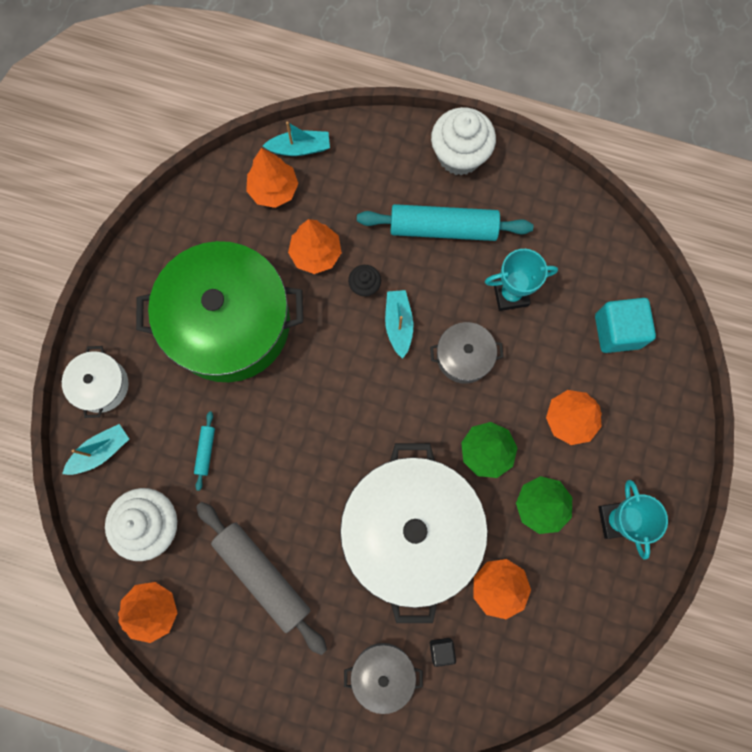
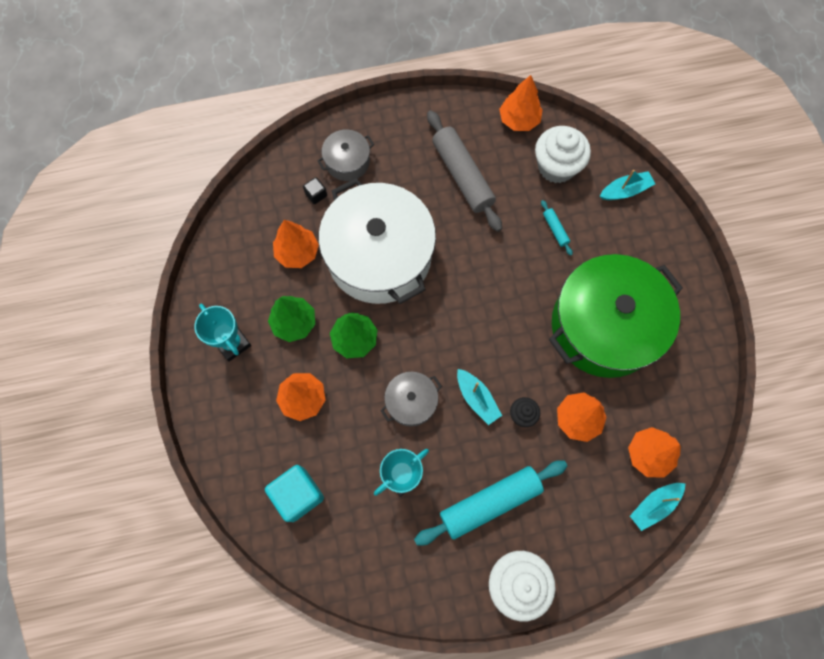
camera: 150 degrees right, 5 degrees down
white pot [62,346,129,418] -> none
turquoise boat [62,424,129,475] -> turquoise boat turned 135 degrees counterclockwise [600,170,655,200]
grey rolling pin [196,502,327,655] -> grey rolling pin turned 45 degrees clockwise [427,110,502,232]

